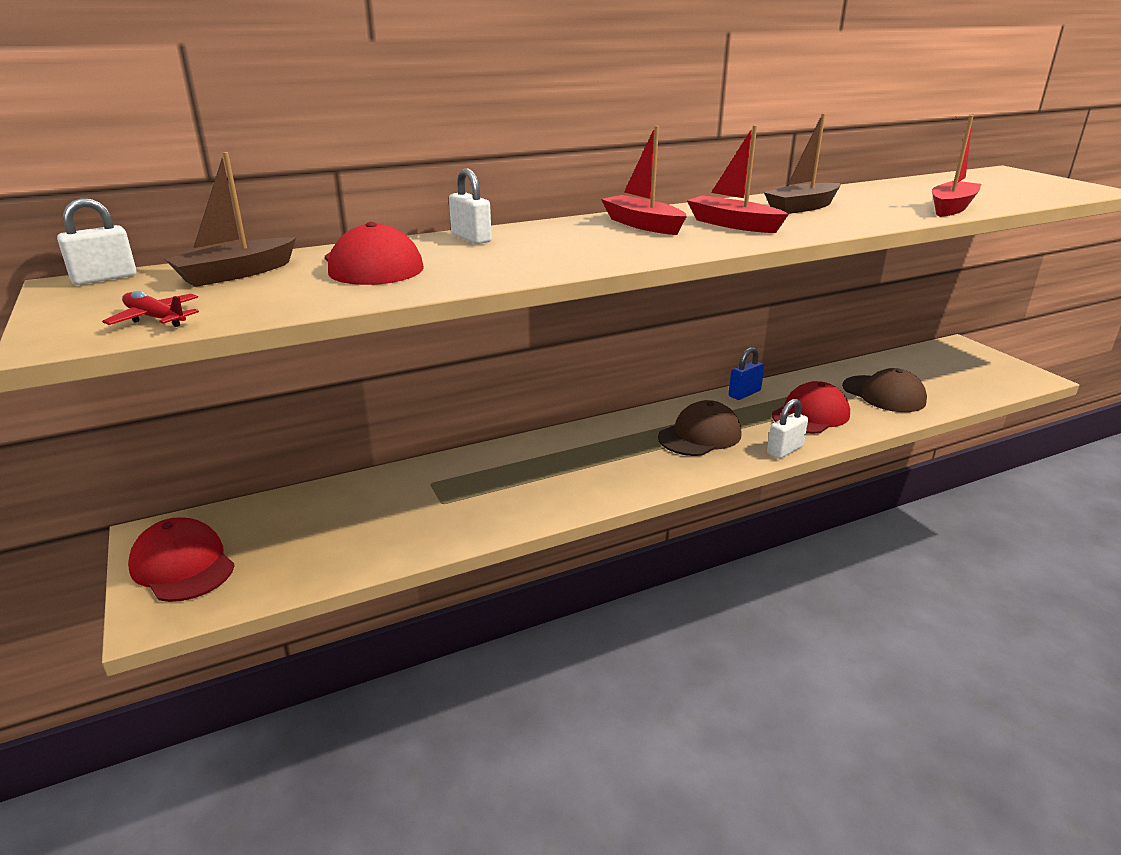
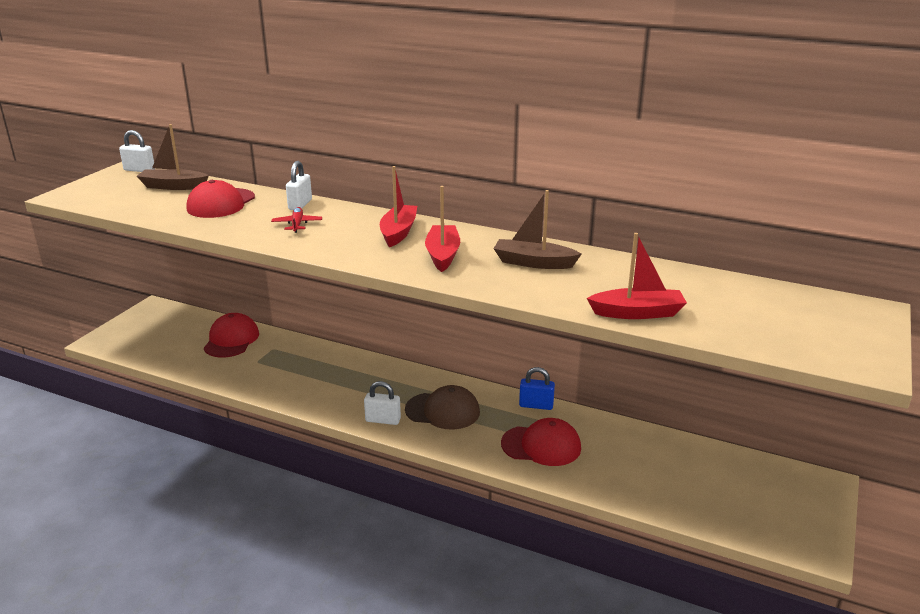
camera: 50 degrees right, 0 degrees up
red plane [102,291,199,327] -> red plane moved to [271,207,322,233]
red cap [128,517,235,602] -> red cap moved to [204,313,259,357]
white padlock [767,399,808,459] -> white padlock moved to [364,381,401,425]
brown cap [842,368,927,412] -> none

